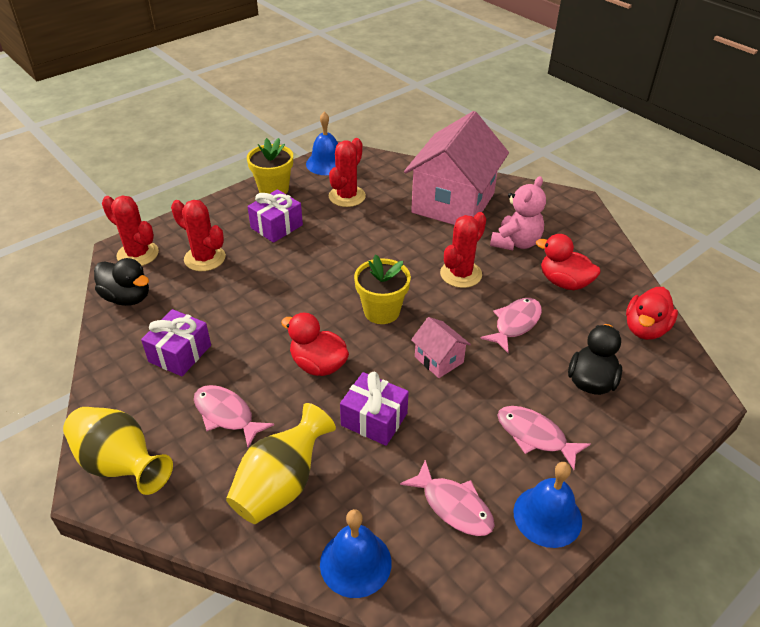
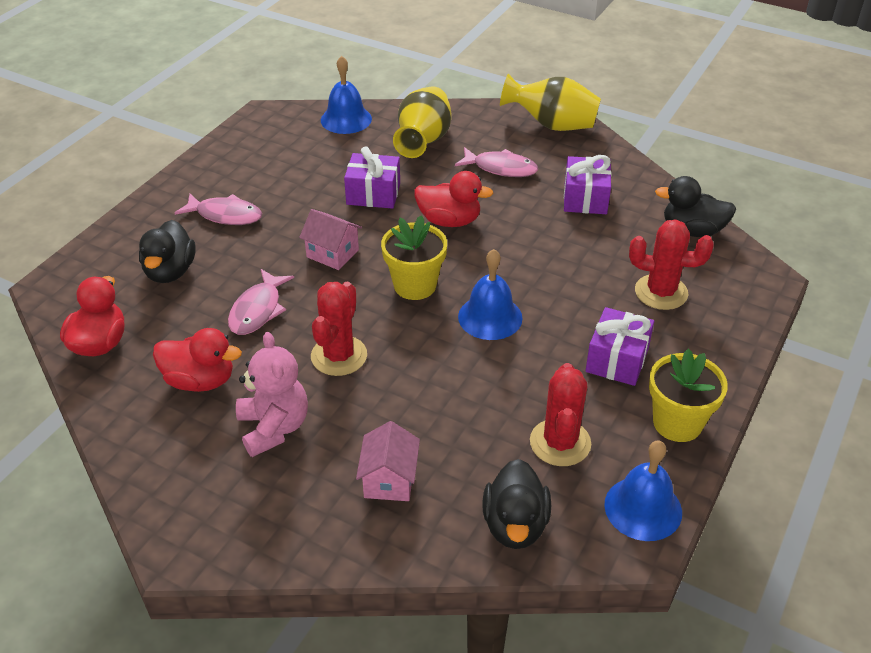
camera: 160 degrees right, 0 degrees up
red cactus [102,196,159,266] -> none
pink fish [400,460,495,536] -> none
pink house [404,111,509,225] -> pink house [356,421,420,501], size x0.42
pink teddy bear [490,176,546,250] -> pink teddy bear turned 150 degrees clockwise [236,332,308,457]
blue bell [513,462,582,548] -> blue bell moved to [458,249,523,340]
none -> black duck [482,459,551,549]

